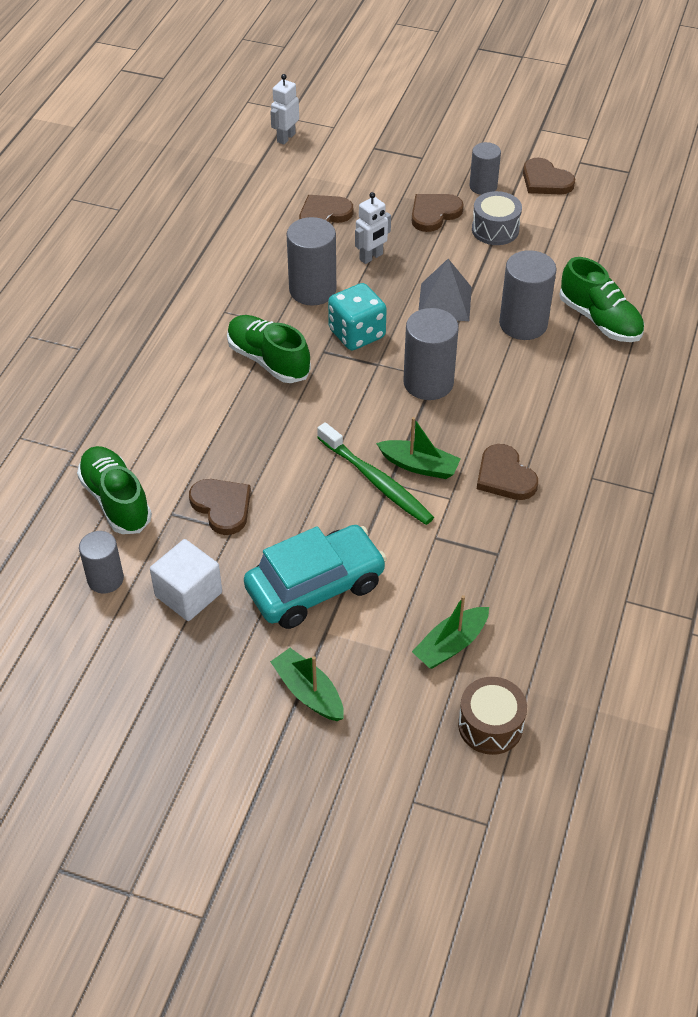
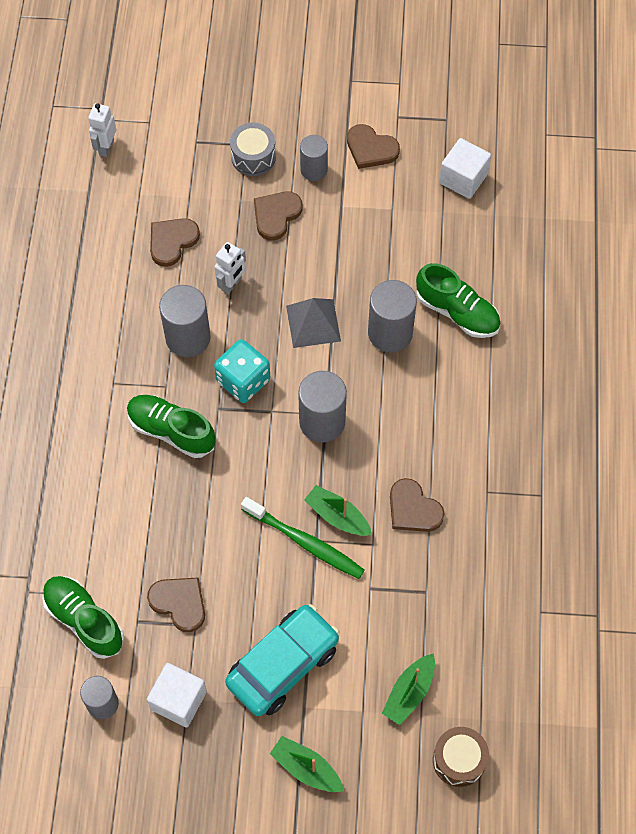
camera: 15 degrees left, 15 degrees up
green boat [376,417,461,479] -> green boat turned 150 degrees counterclockwise [304,485,372,536]
grey drum [472,191,522,245] -> grey drum moved to [230,123,276,176]
none -> white cube [439,138,491,199]

